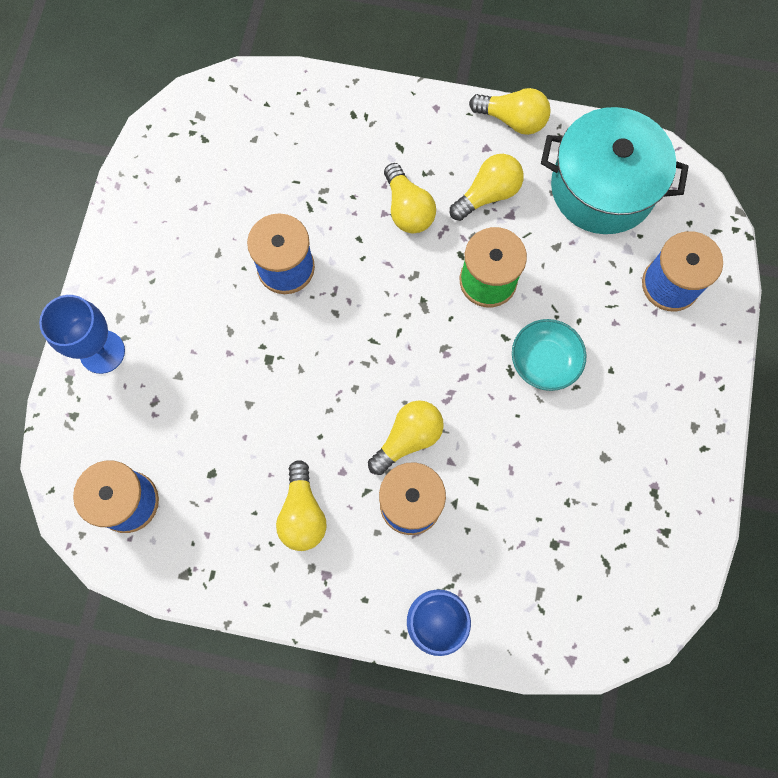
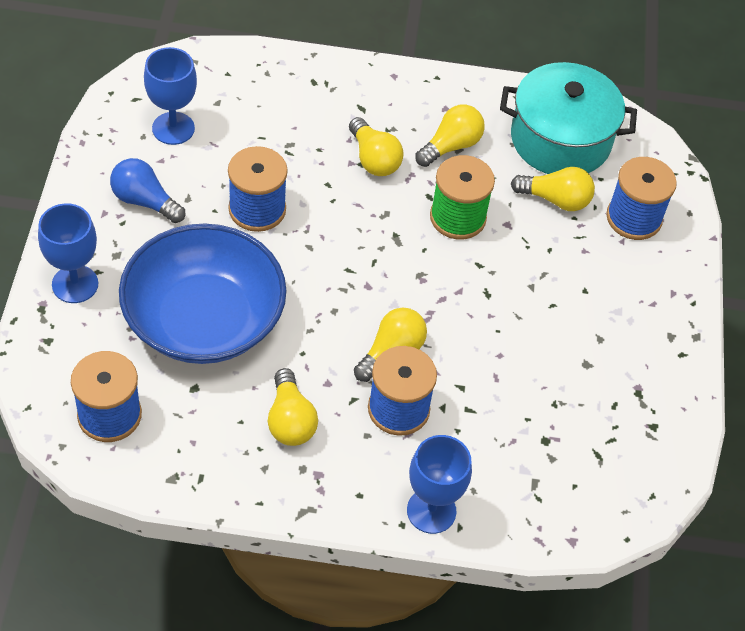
camera: 10 degrees left, 20 degrees down
yellow light bulb [469,88,551,135] -> yellow light bulb moved to [511,167,595,211]
turquoise bowl [512,319,587,391] -> none
none -> blue light bulb [110,158,185,223]
none -> blue bowl [119,224,287,364]
none -> blue goblet [144,47,197,145]

